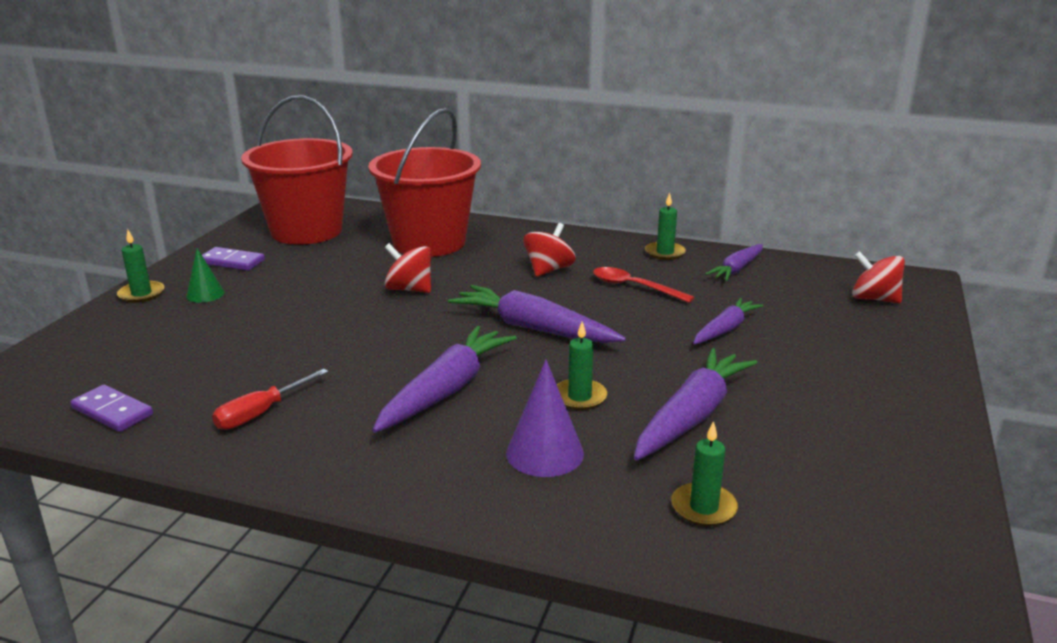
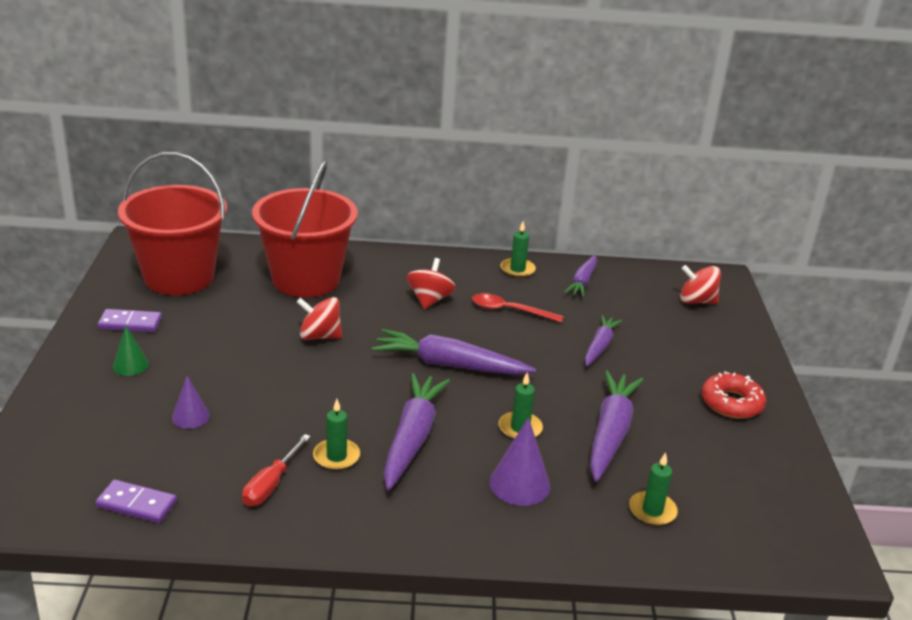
camera: 20 degrees left, 5 degrees up
green candle [117,230,164,303] -> green candle moved to [313,399,360,470]
none -> purple cone [172,376,210,429]
none -> red donut [701,371,766,419]

